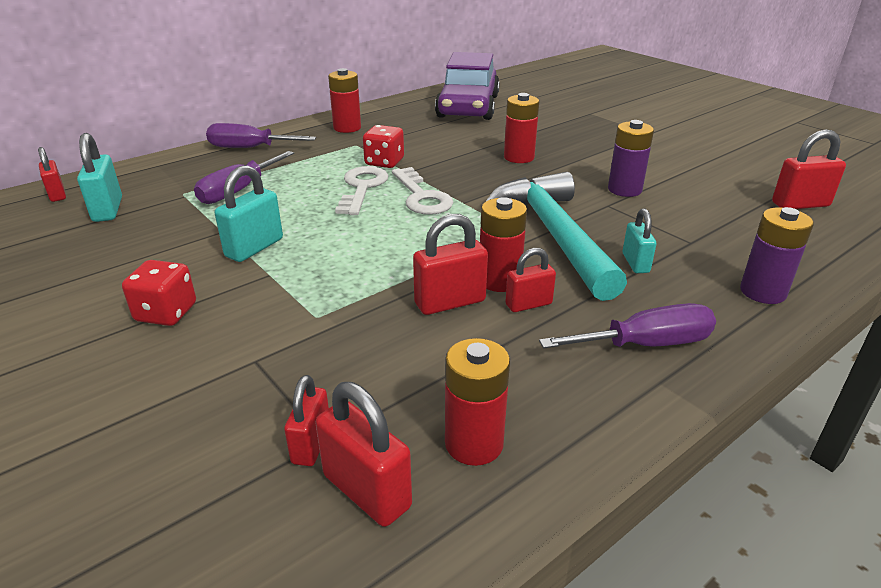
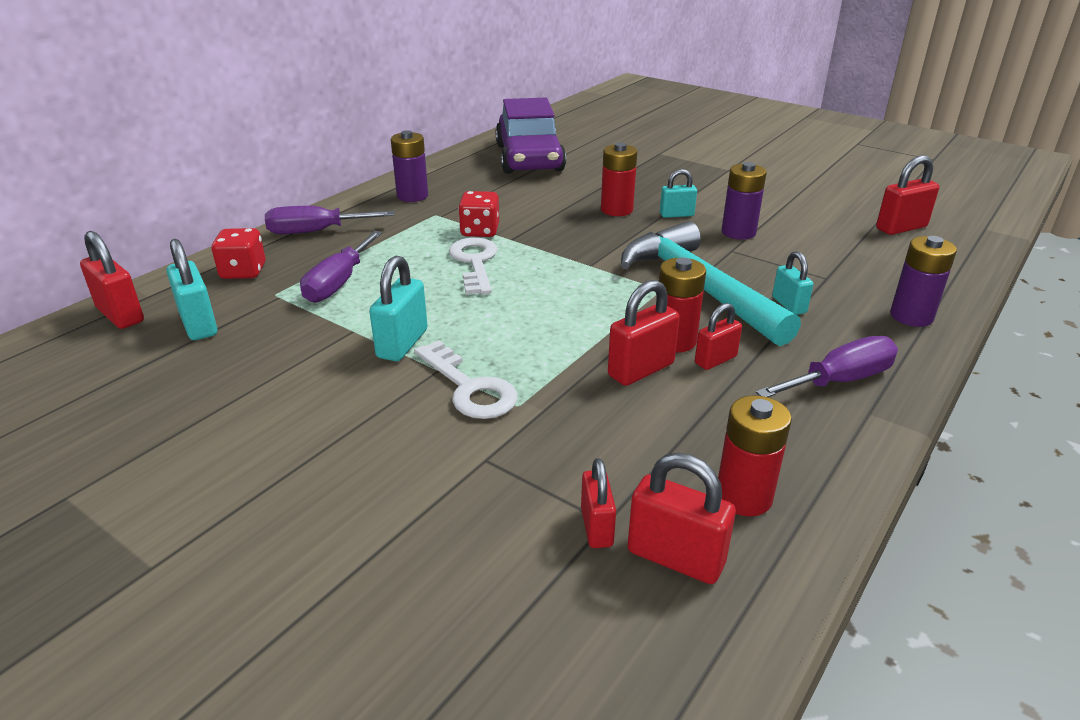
camera: 15 degrees left, 0 degrees up
red padlock [38,147,66,202] -> red padlock [80,231,144,329], size x1.52
red dice [122,260,196,326] -> red dice moved to [212,228,265,279]
red battery [328,68,361,133] -> purple battery [391,130,428,202]
white key [392,167,454,215] -> white key moved to [414,340,518,419]
none -> turquoise padlock [660,169,697,218]

